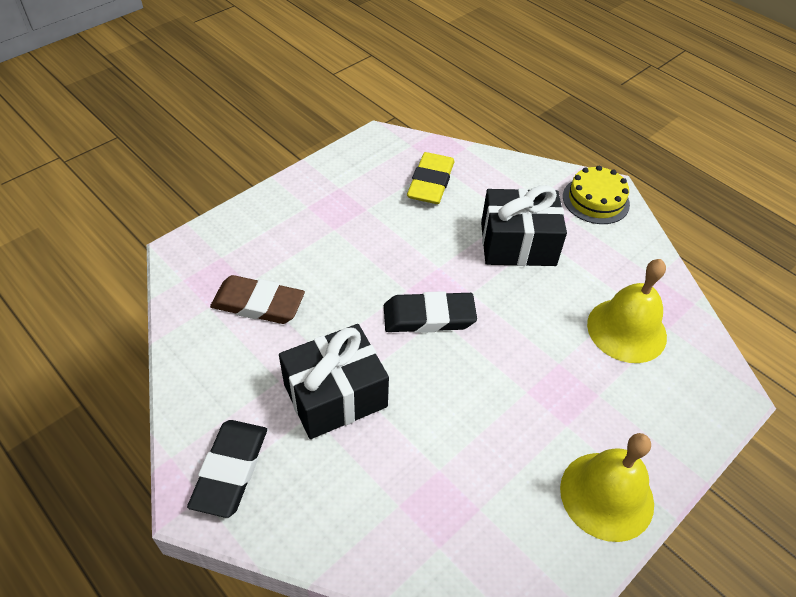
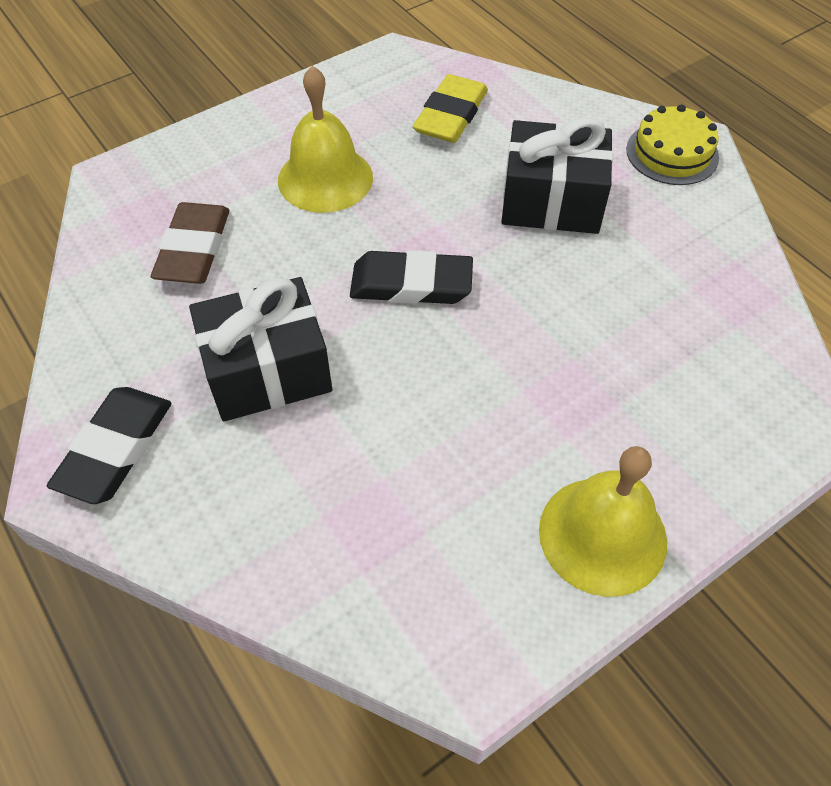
camera: 10 degrees right, 5 degrees up
brown eraser [210,275,305,324] -> brown eraser turned 75 degrees clockwise [151,202,230,284]
yellow bell [587,259,667,363] -> yellow bell moved to [278,66,373,213]

